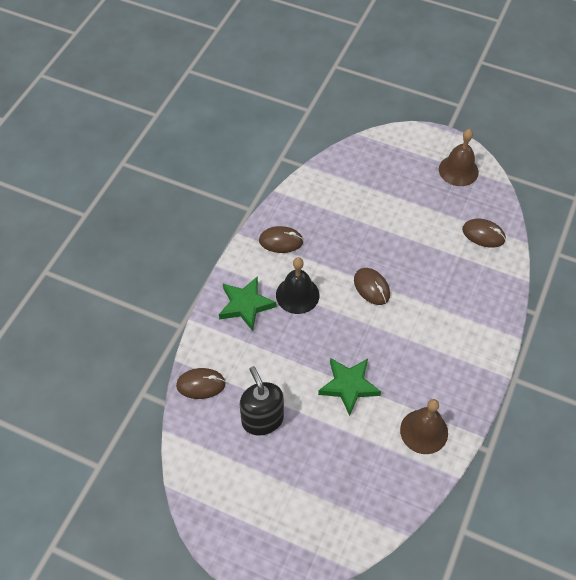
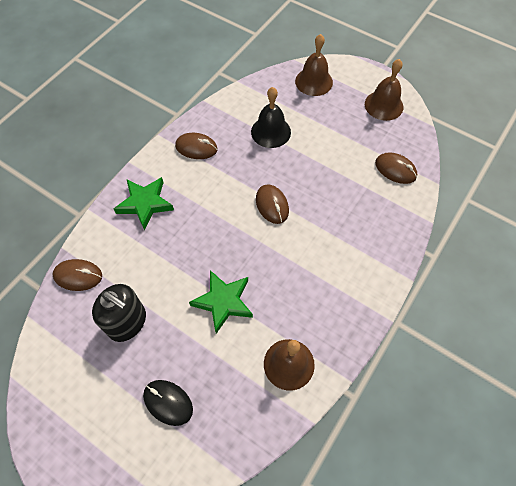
camera: 10 degrees right, 5 degrees up
black soap dispenser [240,366,284,436] -> black soap dispenser turned 135 degrees clockwise [92,284,146,342]
black bell [276,257,319,314] -> black bell moved to [251,87,291,148]
none -> black mouse [143,380,193,426]
none -> brown bell [295,34,333,96]

